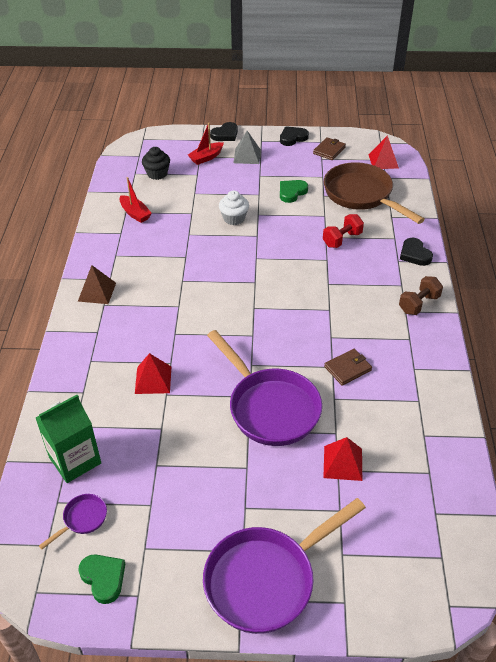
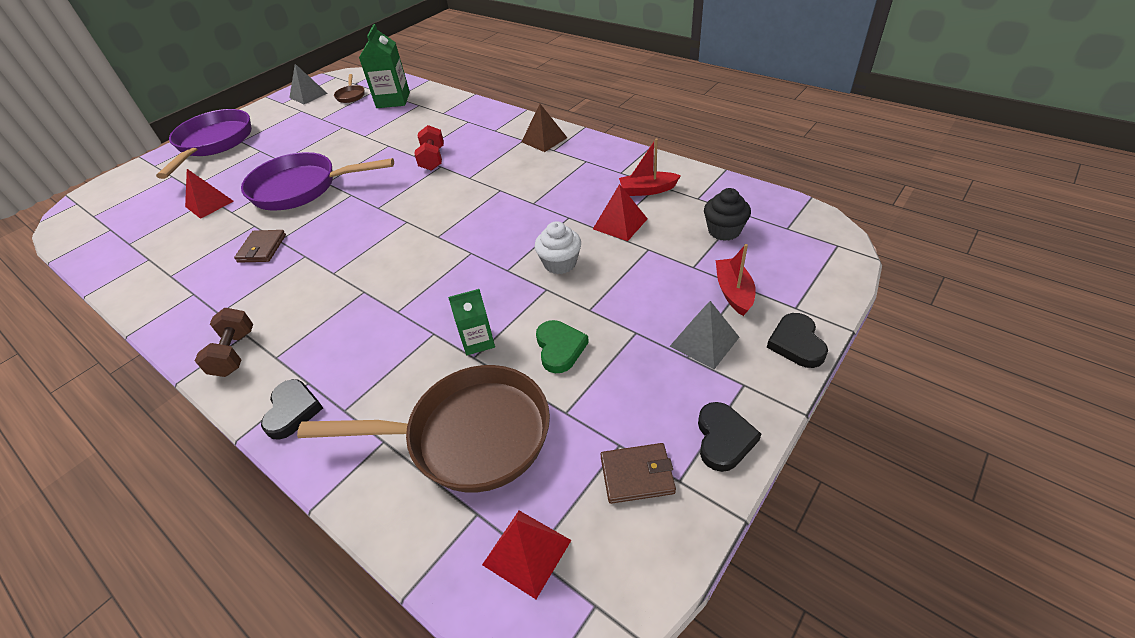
camera: 130 degrees right, 0 degrees up
purple pan [39,494,107,549] -> brown pan [334,74,365,103]
green heart [78,555,125,604] -> grey pyramid [289,64,328,104]
red pyramid [135,353,171,394] -> red pyramid moved to [593,184,648,241]
brown wallet [313,137,346,160] -> brown wallet turned 75 degrees counterclockwise [600,443,676,504]
red dumbbell [323,214,364,248] -> red dumbbell moved to [414,125,444,171]
black heart [400,238,433,266] -> black heart turned 75 degrees clockwise [261,379,323,440]
none -> green carton [448,289,495,355]

